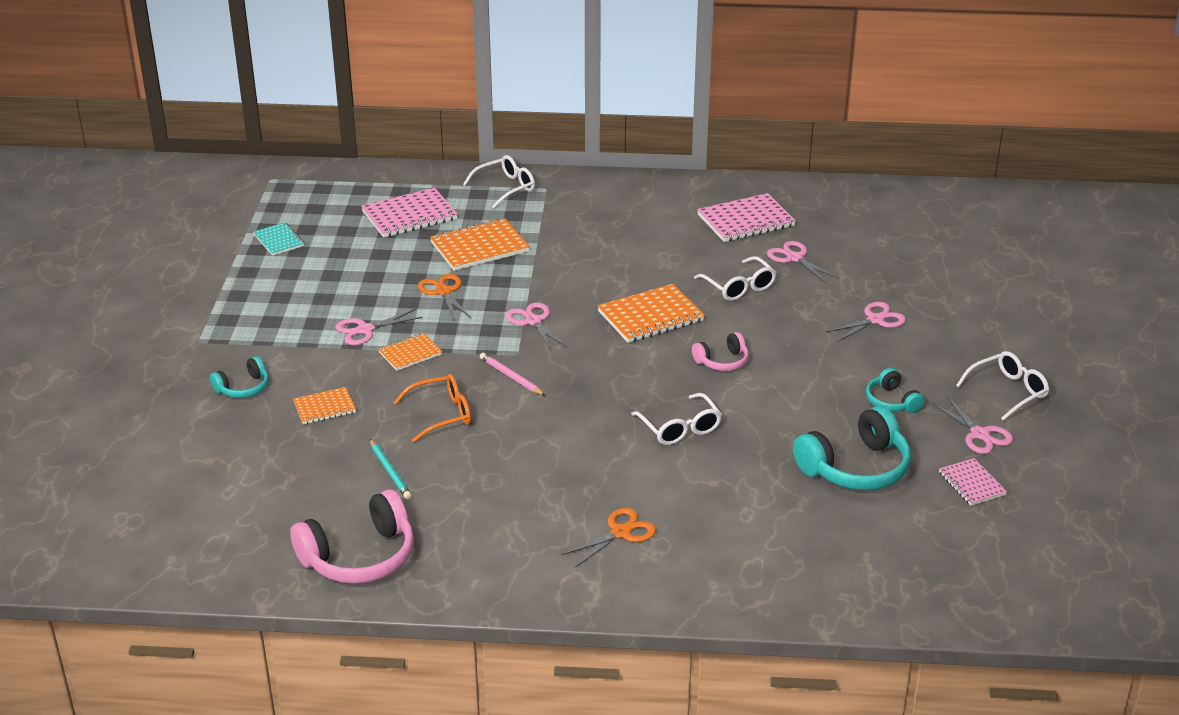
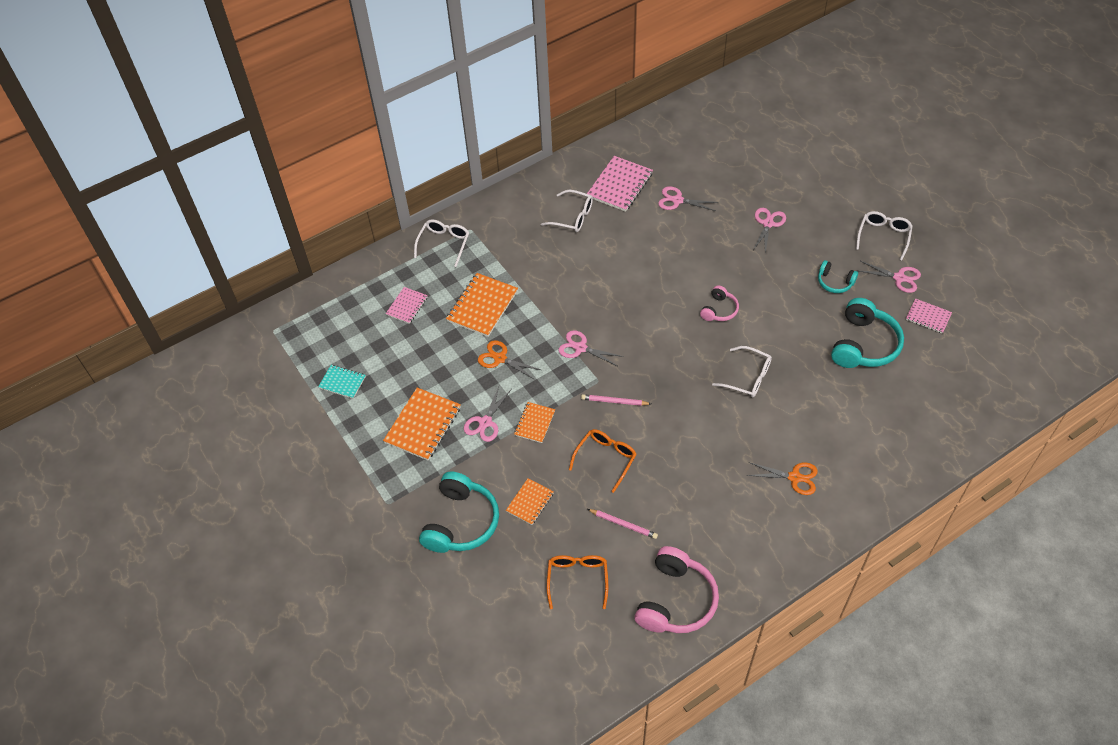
camera: 35 degrees left, 20 degrees up
turquoise headphones [210,356,269,398] -> turquoise headphones [419,472,499,553], size x1.87
pink notebook [361,188,458,238] -> pink notebook [386,287,428,324], size x0.58
turquoise pencil [370,439,412,499] -> pink pencil [587,509,658,539]
orange scissors [562,508,656,568] -> orange scissors turned 90 degrees clockwise [747,462,818,495]
orange notebook [597,284,705,343] -> orange notebook moved to [383,388,461,460]
white glasses [694,256,777,301] -> white glasses moved to [541,190,593,232]
none -> orange glasses [547,555,608,609]

